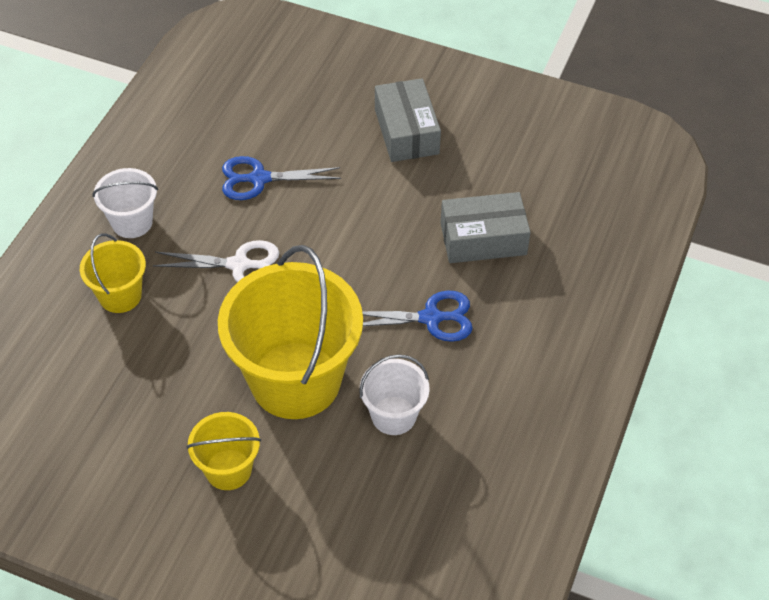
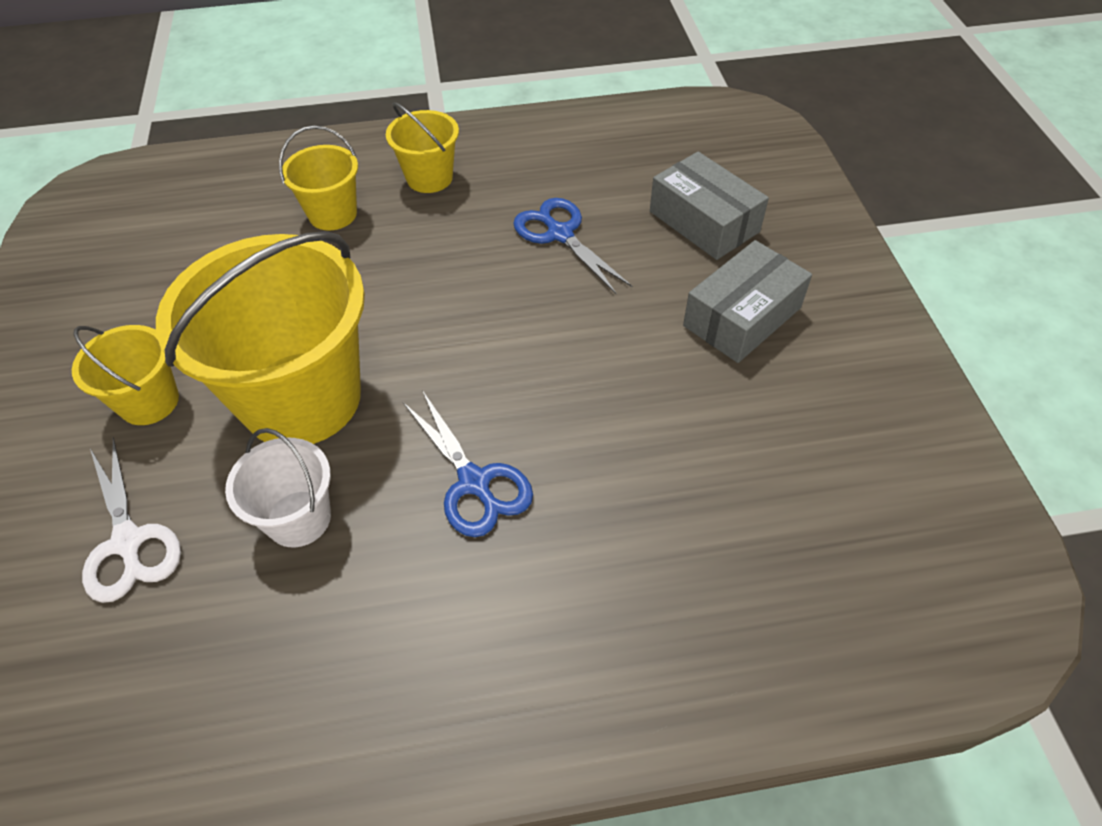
camera: 60 degrees right, 0 degrees up
white bucket [92,168,158,238] -> yellow bucket [386,102,459,193]
white scissors [153,240,279,282] -> white scissors moved to [82,437,181,603]
grey box [441,192,531,263] -> grey box moved to [650,152,769,260]

